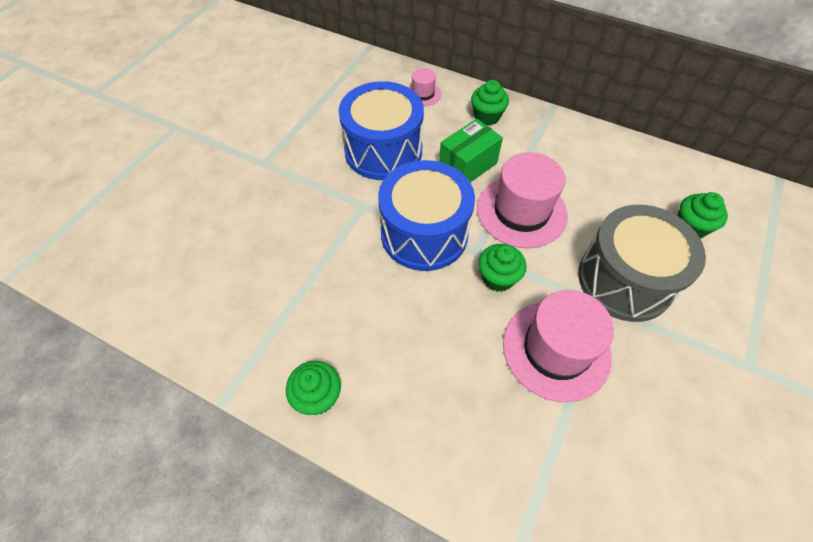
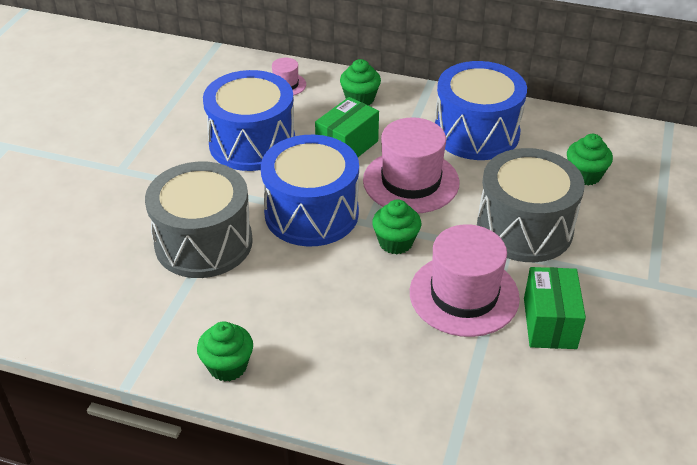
camera: 10 degrees left, 15 degrees down
none -> grey drum [145,162,253,278]
none -> blue drum [435,61,527,160]
none -> green box [524,267,586,349]

